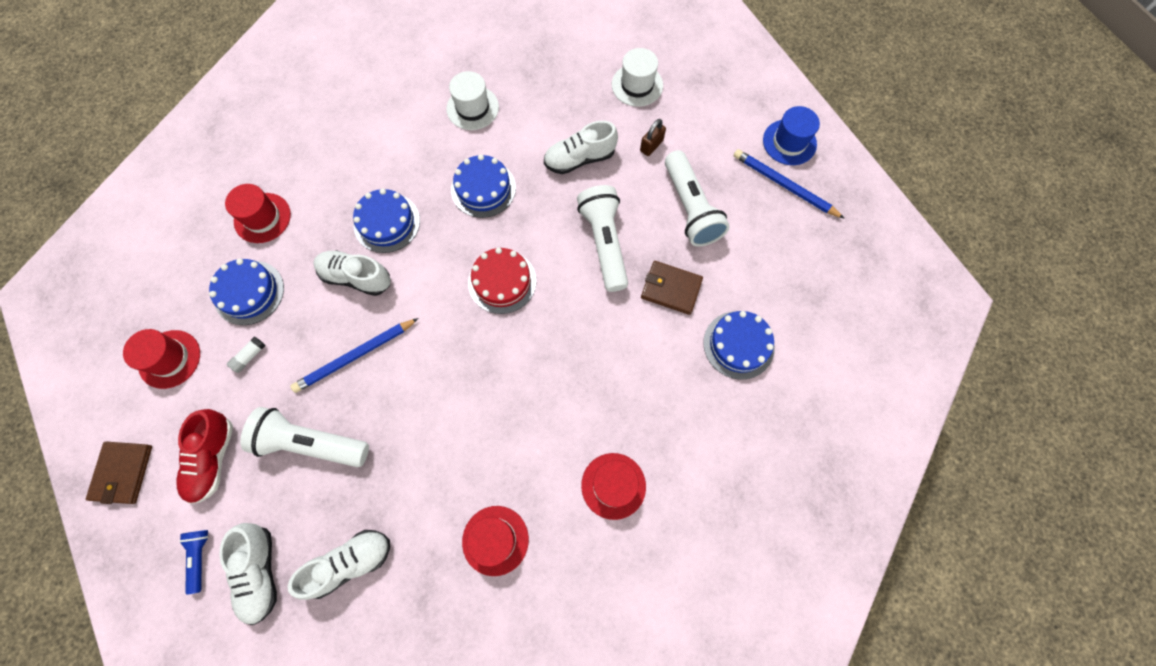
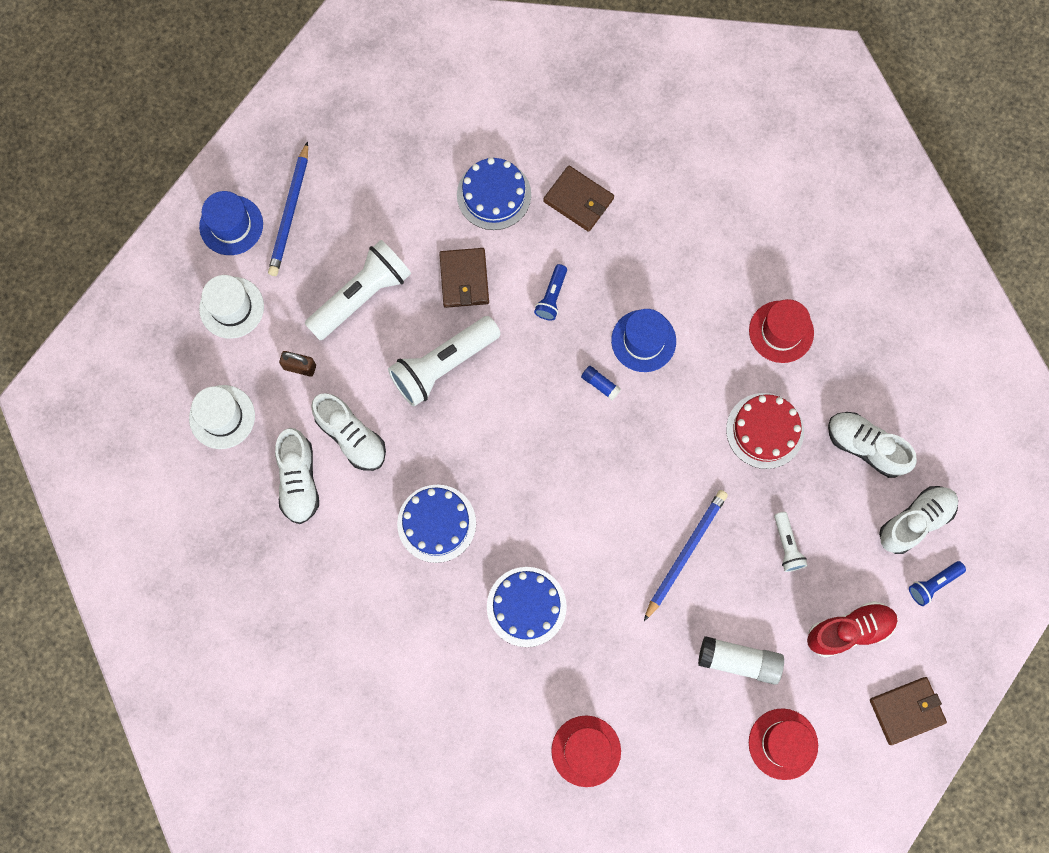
camera: 115 degrees left, 5 degrees up
blue cake [209,259,284,325] -> none
white glue stick [227,337,266,373] -> white glue stick [698,636,784,685], size x1.93
white flashlight [240,407,369,467] -> white flashlight [774,512,808,572], size x0.49
blue pencil [291,318,419,393] -> blue pencil turned 90 degrees counterclockwise [644,490,728,621]
white shoe [313,250,391,296] -> white shoe moved to [275,428,319,524]
white hat [446,71,499,130] -> white hat moved to [199,275,264,339]
red cake [468,248,536,314] -> red cake moved to [726,393,804,469]
red hat [581,453,646,520] -> none
none -> blue flashlight [534,264,567,320]
none -> brown wallet [543,165,614,232]
none -> blue glue stick [581,366,621,401]
none -> blue hat [611,309,676,372]

